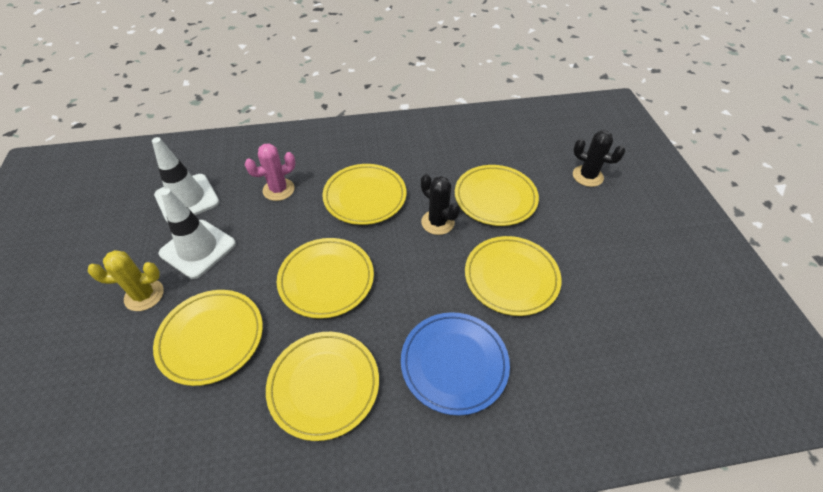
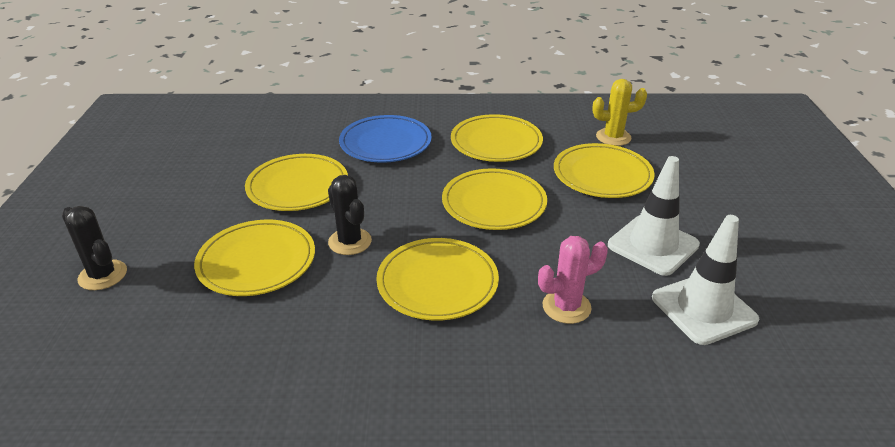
camera: 170 degrees left, 15 degrees down
yellow cactus [88,250,164,311] -> yellow cactus moved to [592,79,647,146]

